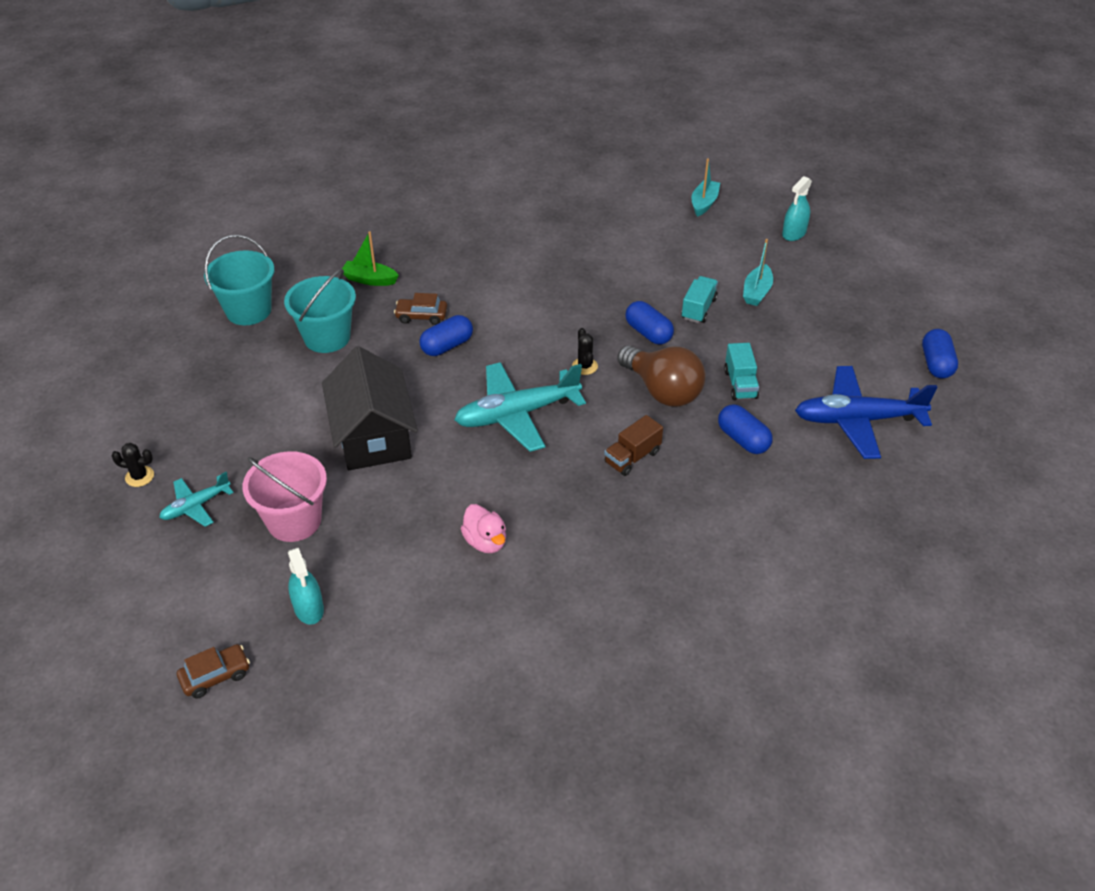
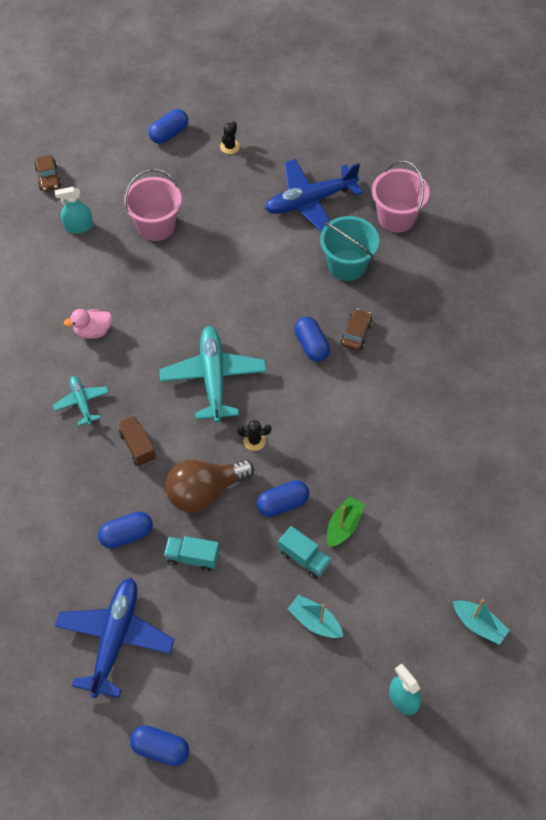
camera: 105 degrees right, 15 degrees up
turquoise plane [159,472,234,527] -> turquoise plane moved to [53,376,109,426]
turquoise bucket [204,235,275,325] -> pink bucket [372,160,430,233]
black house [322,346,418,470] -> none
green boat [342,231,399,286] -> green boat moved to [327,496,365,547]
none -> blue capsule [148,109,188,144]
none -> blue plane [265,159,363,232]

